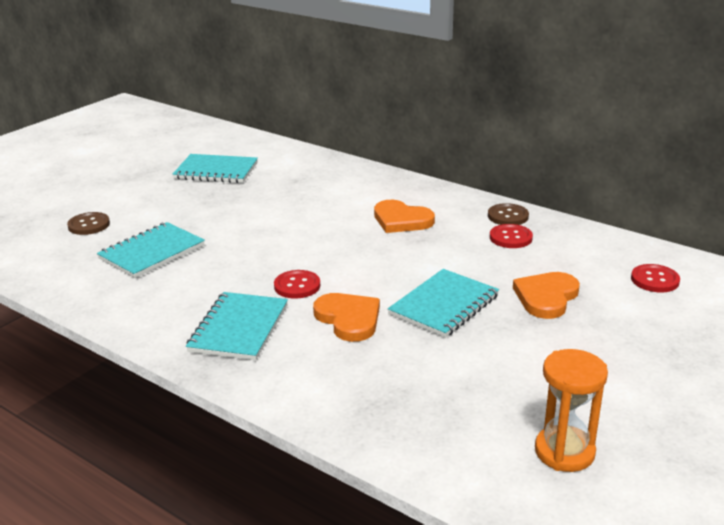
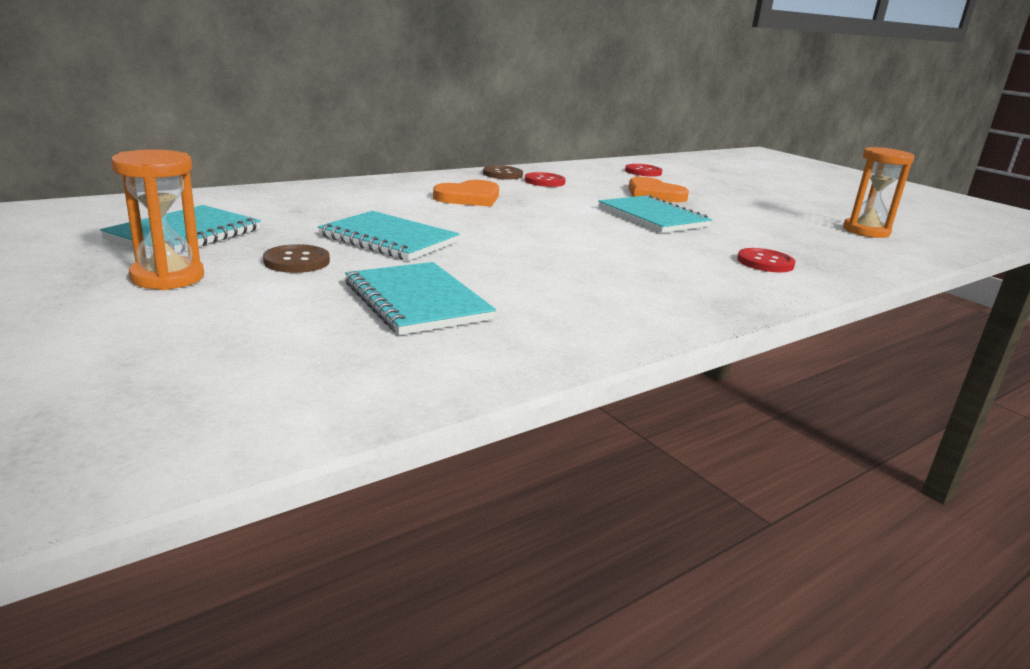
camera: 75 degrees left, 5 degrees down
brown button [67,212,110,235] -> brown button moved to [263,244,330,273]
turquoise notebook [186,292,288,361] -> turquoise notebook moved to [318,211,459,260]
red button [274,270,320,299] -> red button moved to [737,248,796,272]
orange heart [313,293,380,342] -> none
none -> orange hourglass [111,150,204,290]

